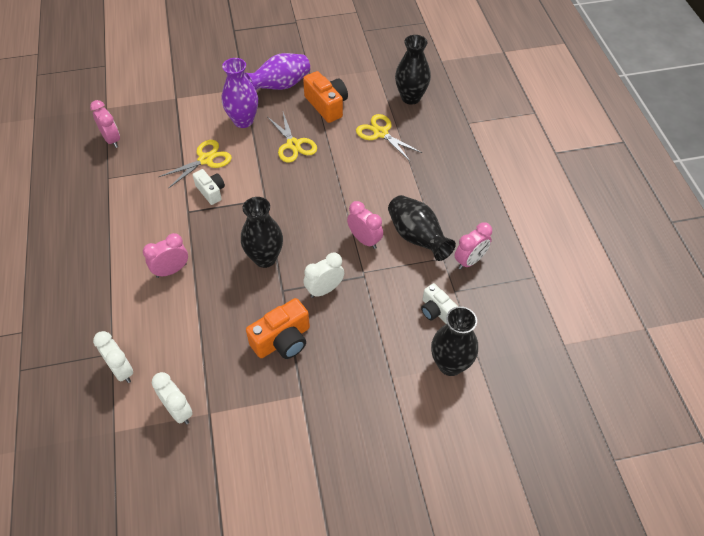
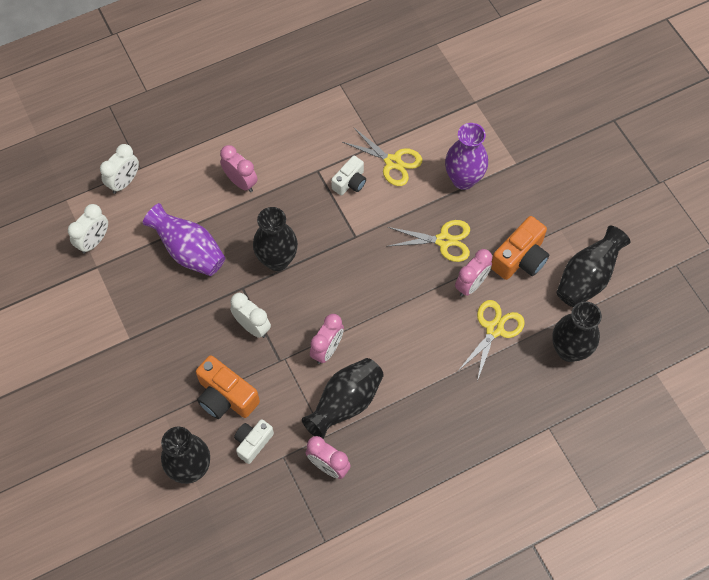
camera: 75 degrees right, 10 degrees up
pink clock [90,100,120,148] -> pink clock moved to [455,249,492,297]
purple vase [244,53,310,90] -> purple vase moved to [143,203,225,276]
orange camera [246,298,310,359] -> orange camera moved to [196,355,260,419]
yellow scissors [268,112,317,163] -> yellow scissors turned 135 degrees counterclockwise [388,220,470,262]
none -> black vase [556,226,631,307]

